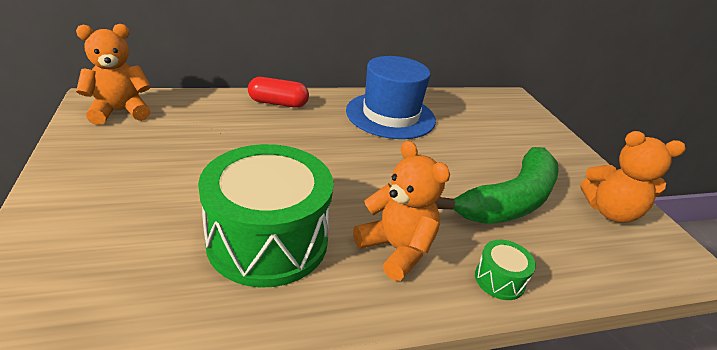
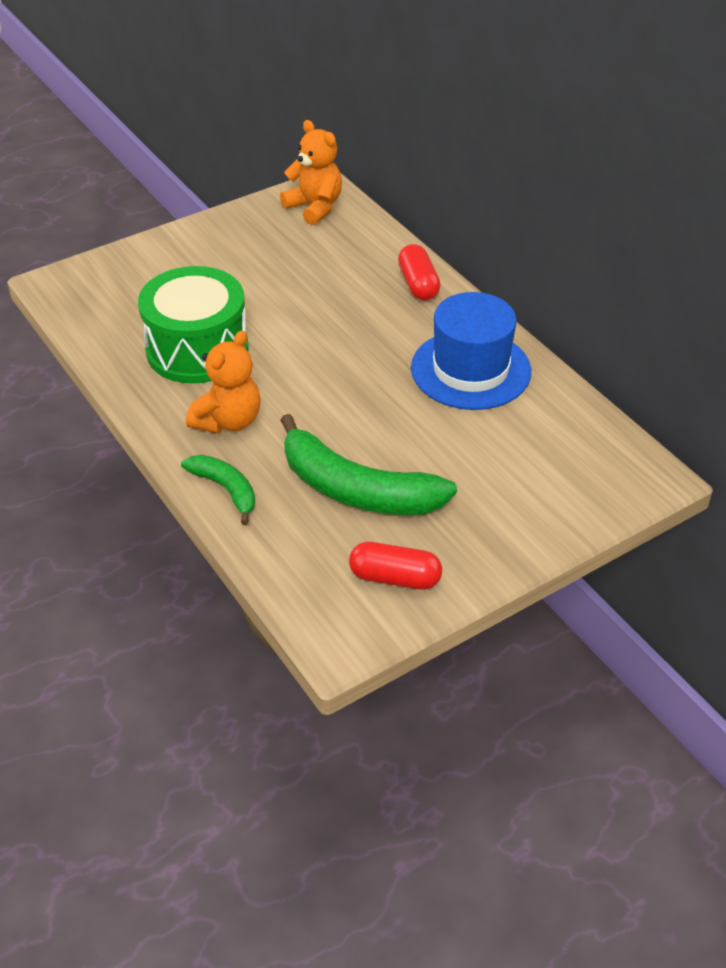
camera: 75 degrees right, 10 degrees up
green drum [475,240,536,300] -> green banana [181,455,255,525]
orange teddy bear [580,131,686,223] -> red capsule [349,542,442,590]

